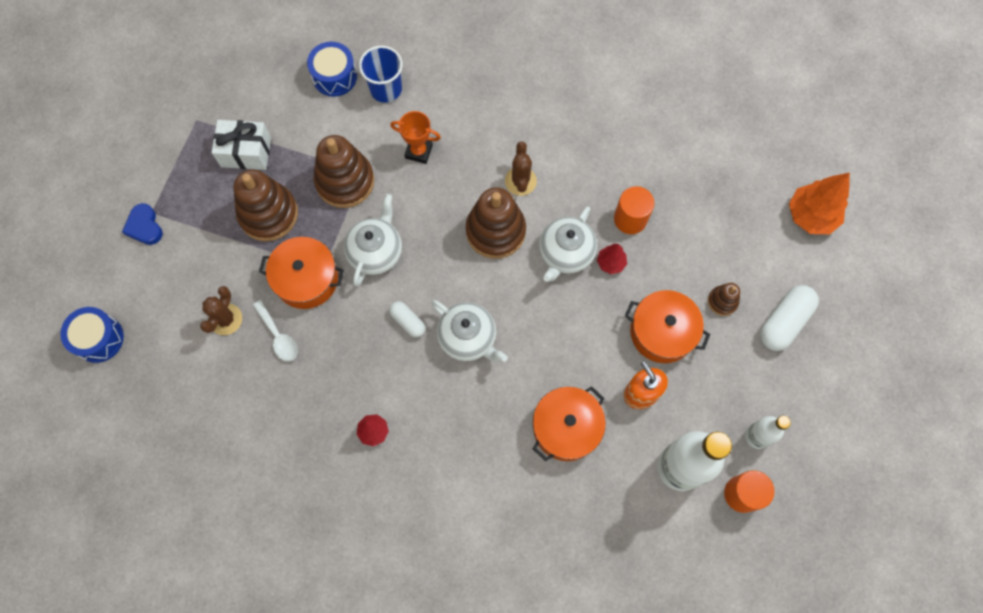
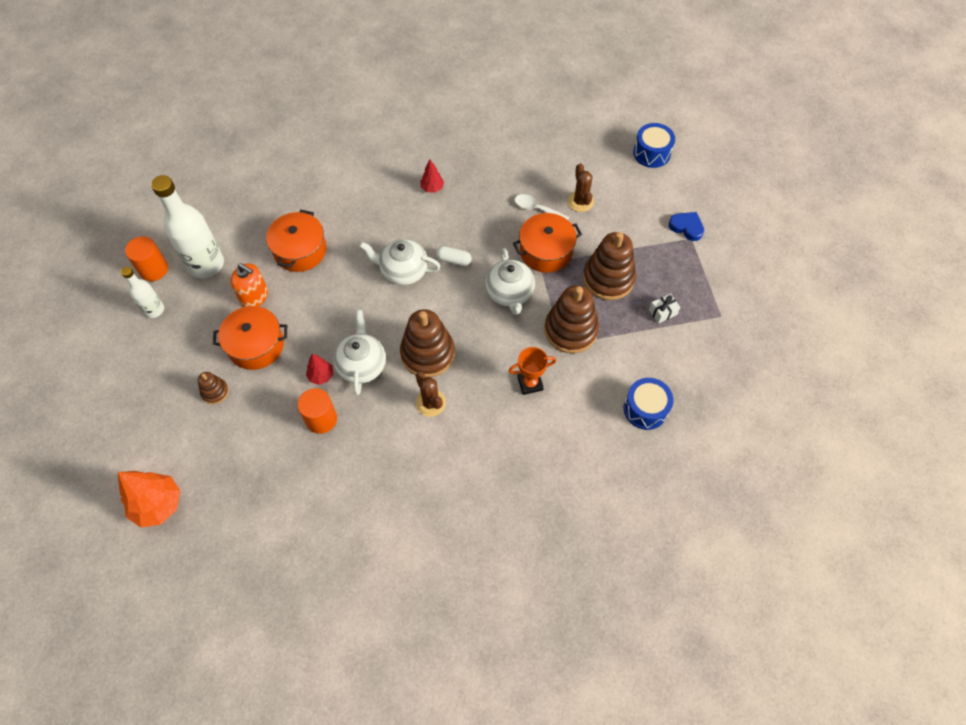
camera: 150 degrees right, 10 degrees down
white gift [212,120,271,170] -> white gift [649,294,680,324], size x0.54
blue cup [359,46,403,103] -> none
white capsule [760,285,819,351] -> none

